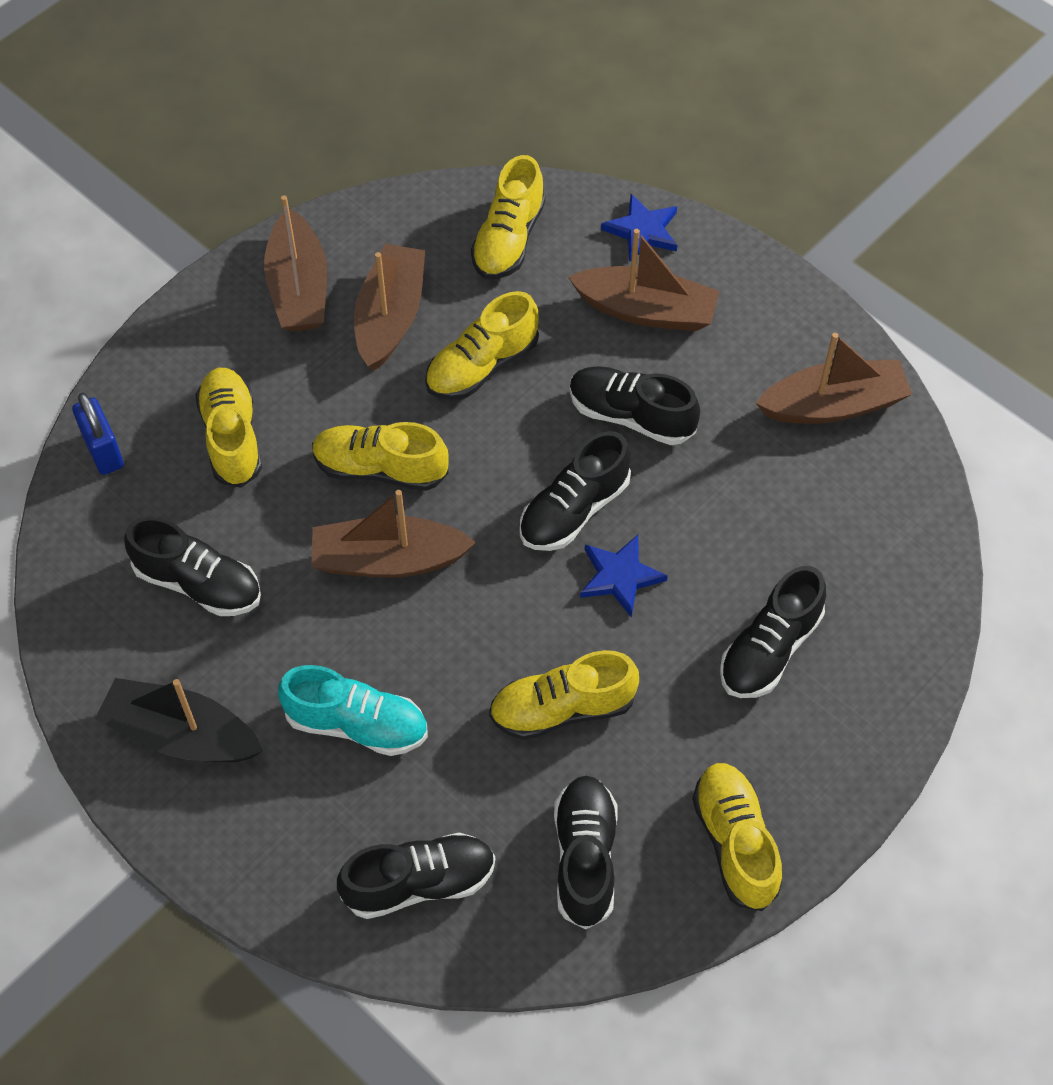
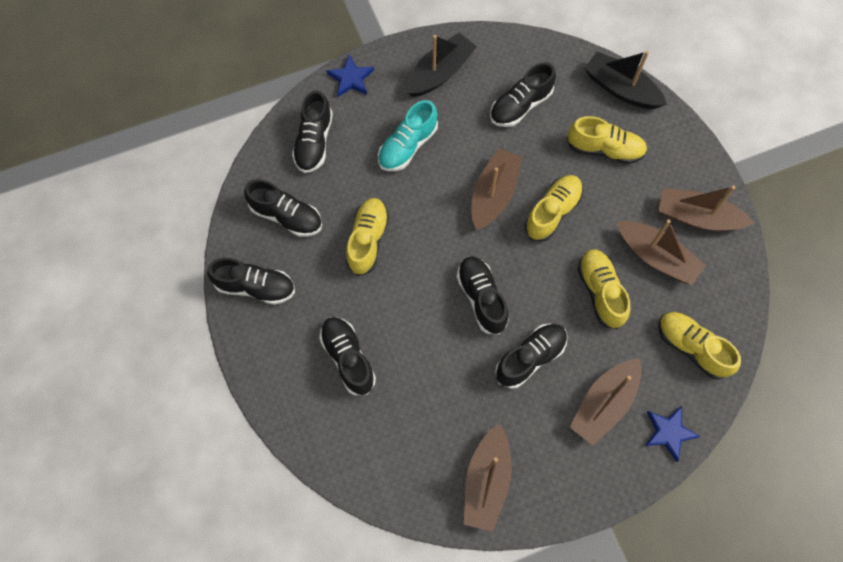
camera: 115 degrees right, 10 degrees up
blue padlock [72,392,124,475] -> black boat [584,51,667,109]
blue star [580,535,668,618] -> blue star moved to [327,55,374,97]
yellow shoe [692,763,782,911] -> black shoe [207,258,295,305]

